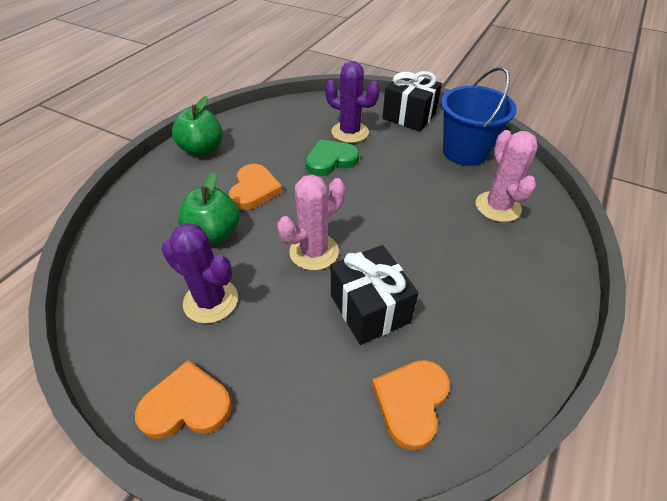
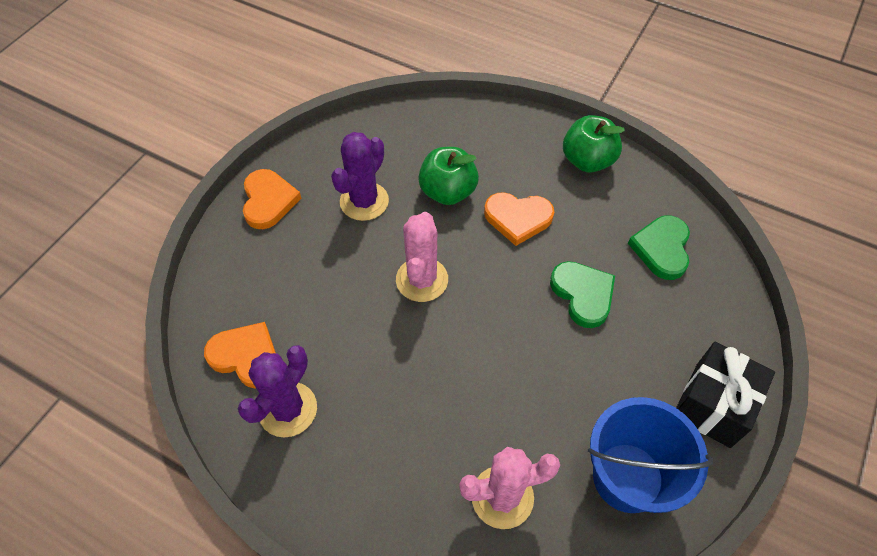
camera: 90 degrees right, 10 degrees up
pink cactus [277,174,345,270] -> pink cactus turned 45 degrees clockwise [396,212,448,302]
purple cactus [325,61,380,143] -> purple cactus moved to [238,345,317,437]
black gift [331,245,418,345] -> none
none -> green heart [628,216,690,280]

